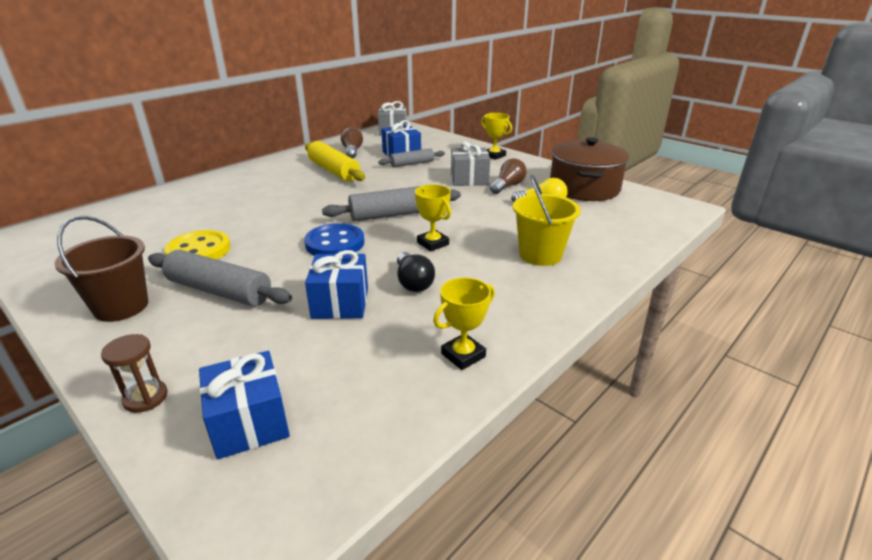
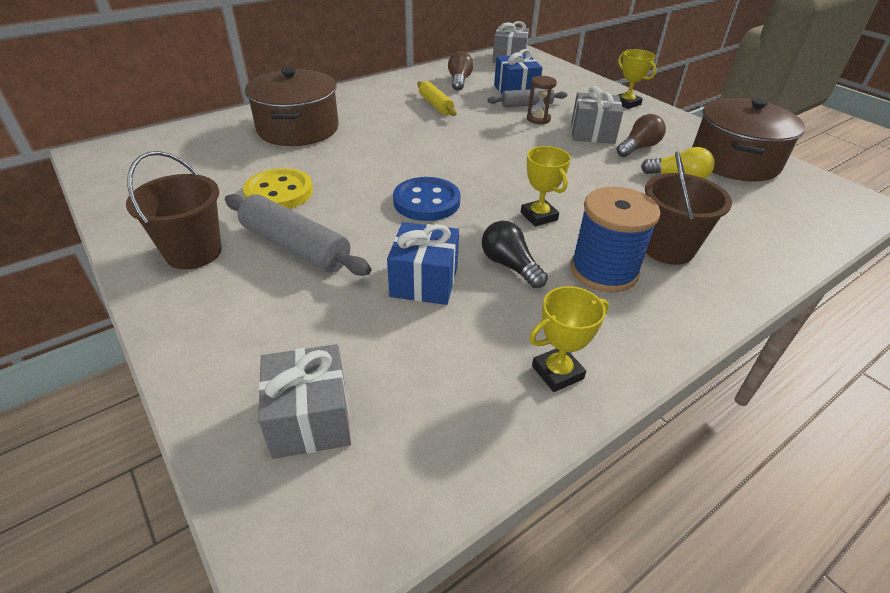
camera: 10 degrees right, 10 degrees up
brown hourglass [101,334,168,413] -> brown hourglass moved to [527,76,557,124]
blue gift [199,351,290,459] -> grey gift [258,344,351,459]
yellow rolling pin [305,141,365,182] -> yellow rolling pin [417,81,457,116], size x0.62
grey rolling pin [322,186,461,221] -> none
black light bulb [397,252,435,292] -> black light bulb turned 150 degrees clockwise [482,221,548,288]
yellow bucket [513,175,581,266] -> brown bucket [645,151,732,265]
none -> brown pot [245,67,339,146]
none -> blue spool [570,187,660,293]

